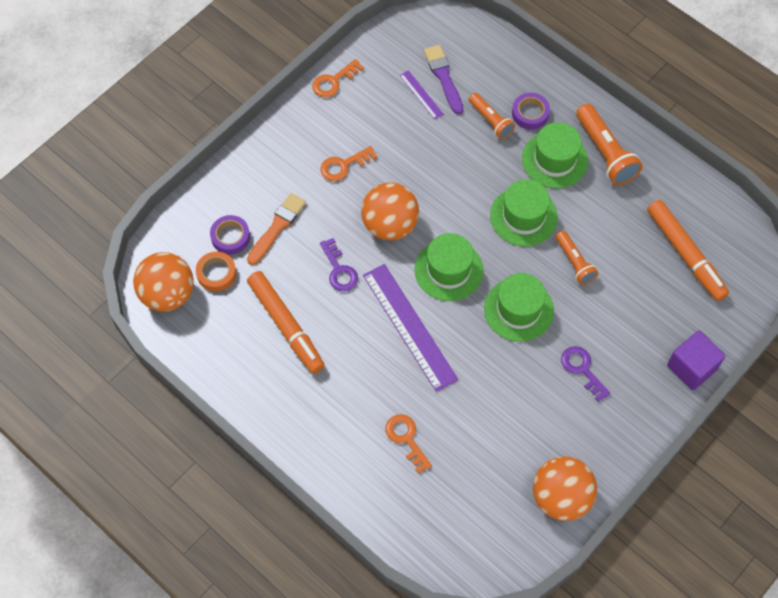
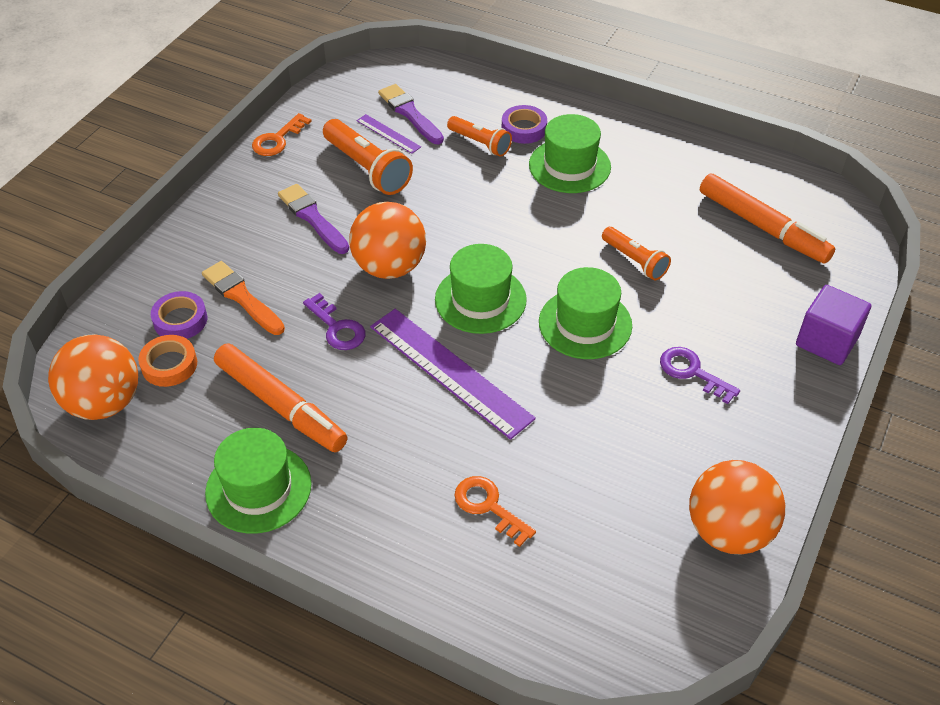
camera: 15 degrees left, 15 degrees down
orange brush [247,193,306,265] -> orange brush turned 60 degrees counterclockwise [202,261,285,335]
orange key [321,146,377,181] -> purple brush [278,184,349,254]
green hat [490,179,558,246] -> green hat moved to [205,428,311,534]
orange flashlight [576,104,643,185] -> orange flashlight moved to [323,119,413,195]

